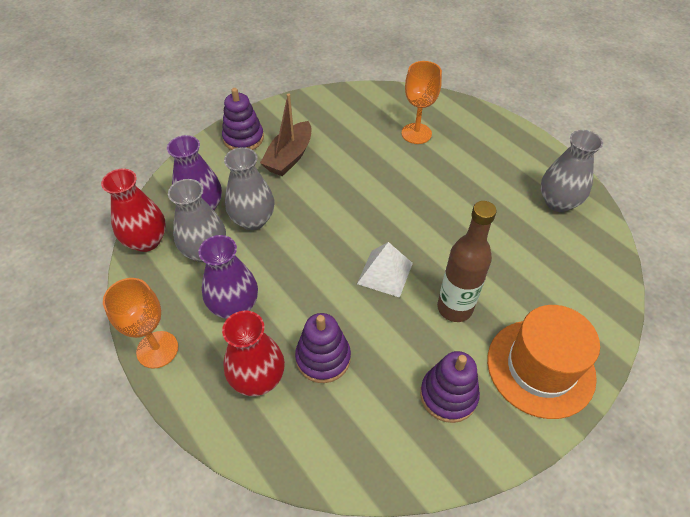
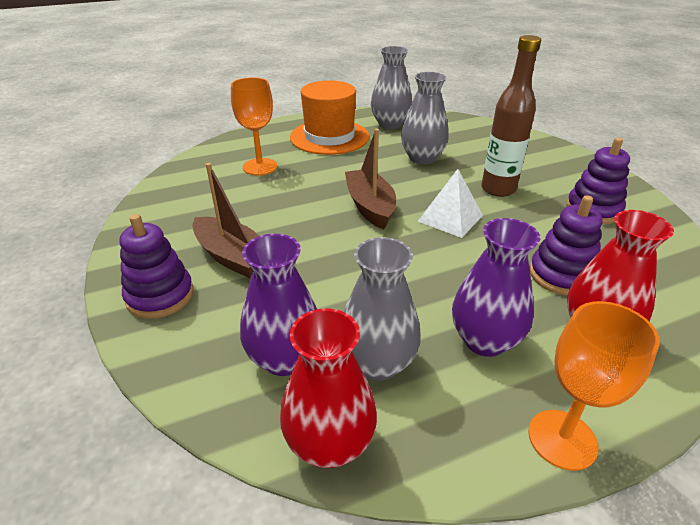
camera: 75 degrees left, 15 degrees down
grey vase [224,147,274,230] -> grey vase moved to [401,72,449,164]
orange hat [487,305,600,419] -> orange hat moved to [290,80,369,155]
none -> brown boat [345,129,396,229]

